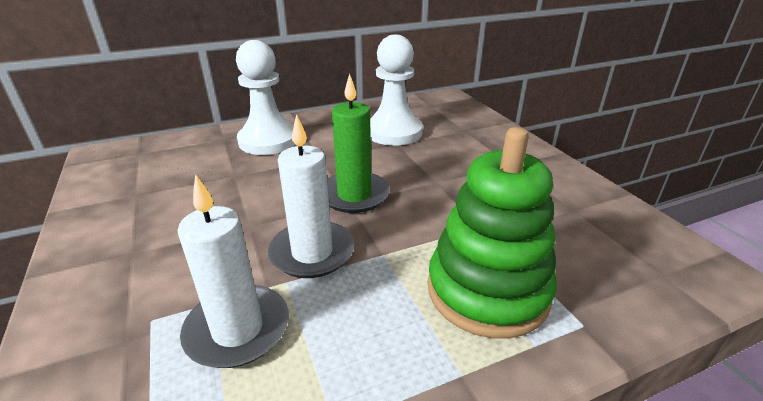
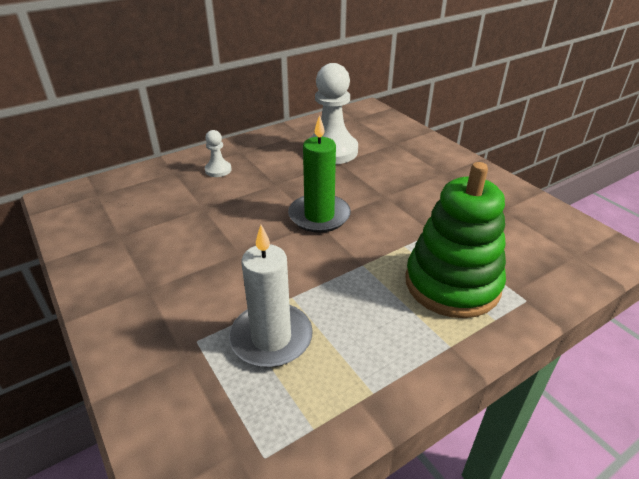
camera: 10 degrees left, 5 degrees up
white pawn [236,40,295,155] -> white pawn [205,130,231,177], size x0.47
white candle [268,114,354,278] -> none

